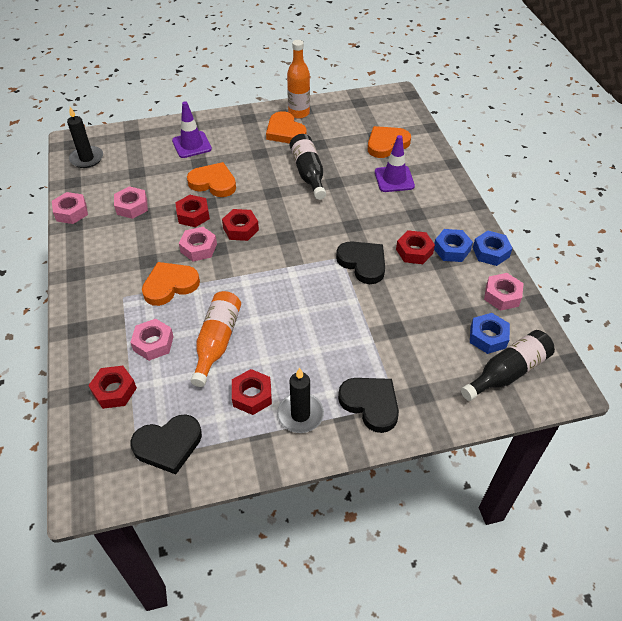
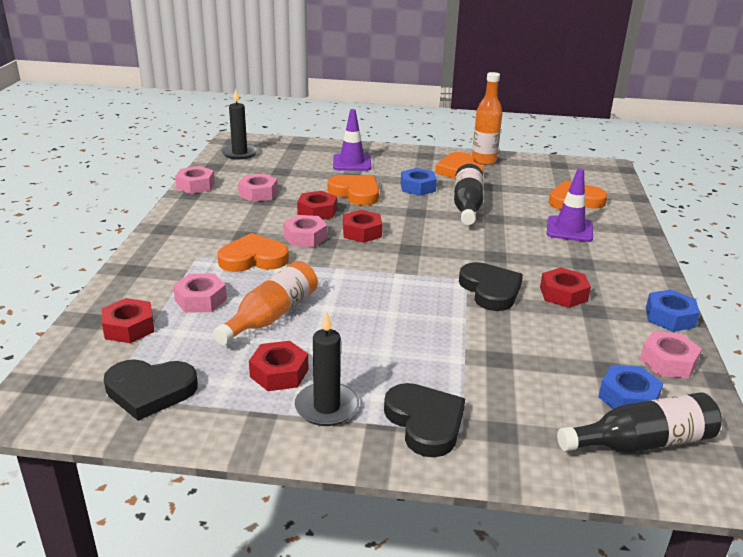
camera: 20 degrees right, 20 degrees down
blue nut [434,229,473,262] -> blue nut moved to [401,168,437,196]

